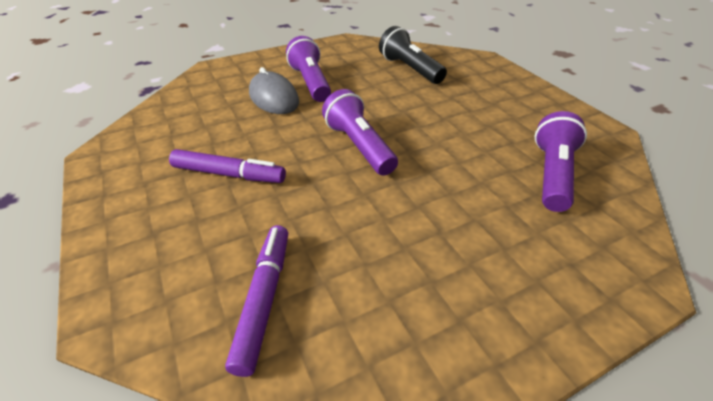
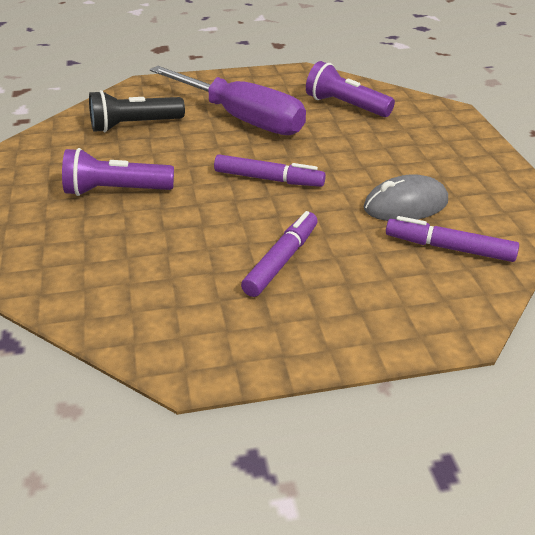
camera: 75 degrees left, 5 degrees down
grey mouse [249,67,299,114] -> grey mouse moved to [364,174,448,221]
purple flashlight [322,89,398,176] -> purple marker [214,154,326,187]
none -> purple screwdriver [150,66,306,135]

